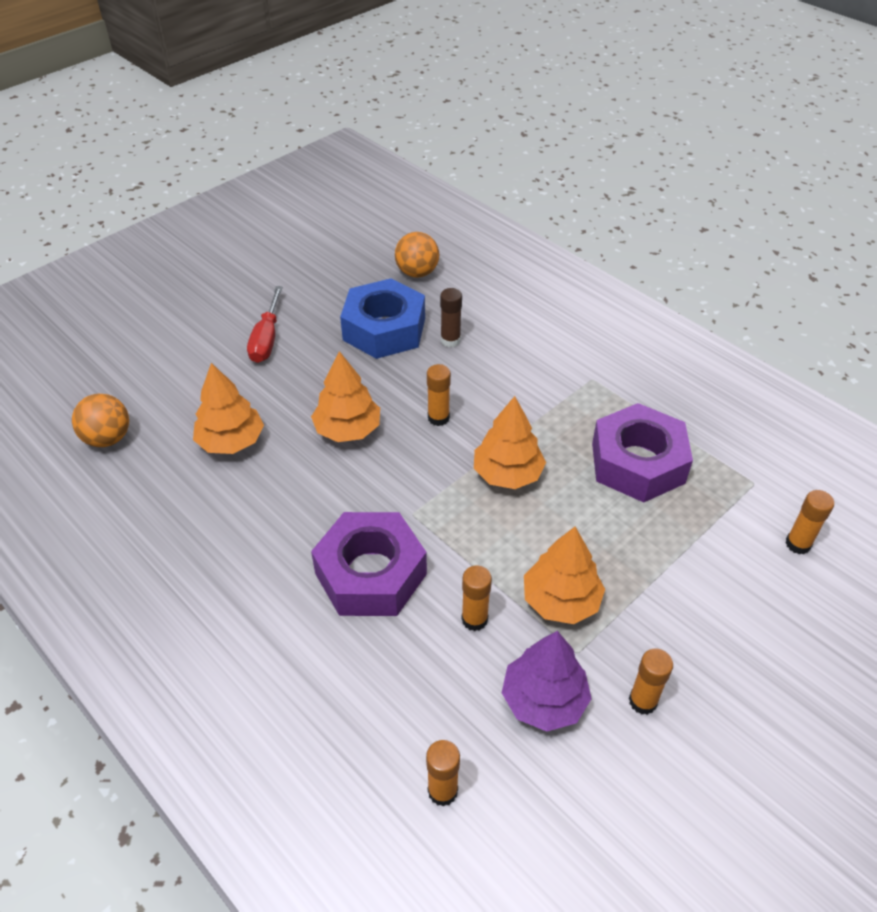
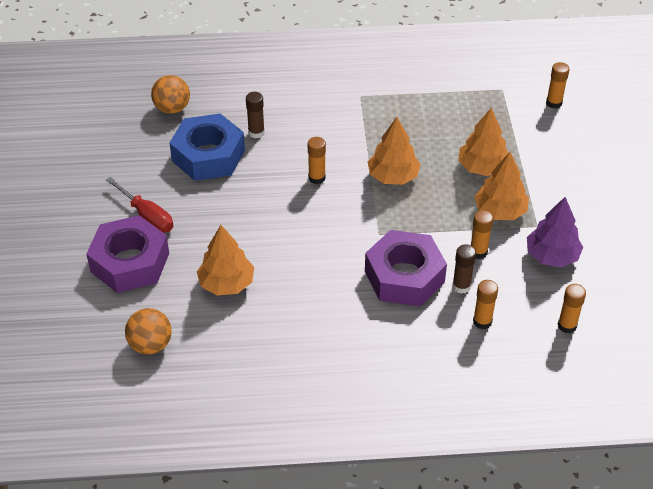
camera: 50 degrees left, 0 degrees up
orange tree [311,351,380,442] -> orange tree moved to [458,108,508,176]
purple nut [592,403,693,502] -> purple nut moved to [86,215,169,293]
orange glue stick [629,649,673,715] -> orange glue stick moved to [473,280,498,329]
none -> brown glue stick [452,244,476,294]

